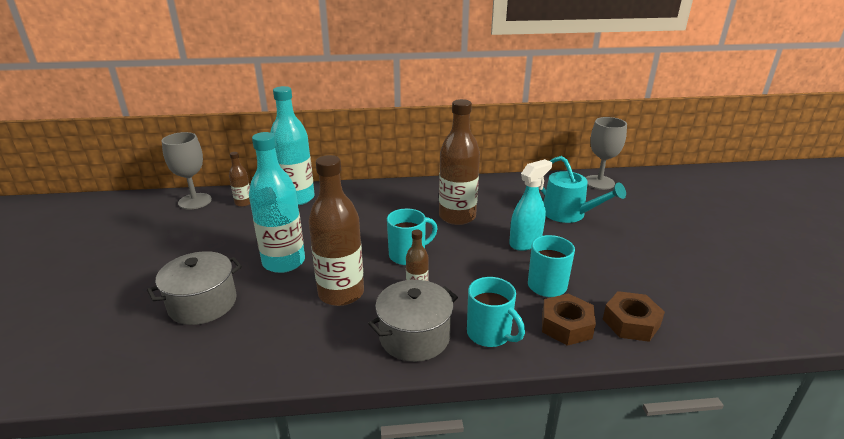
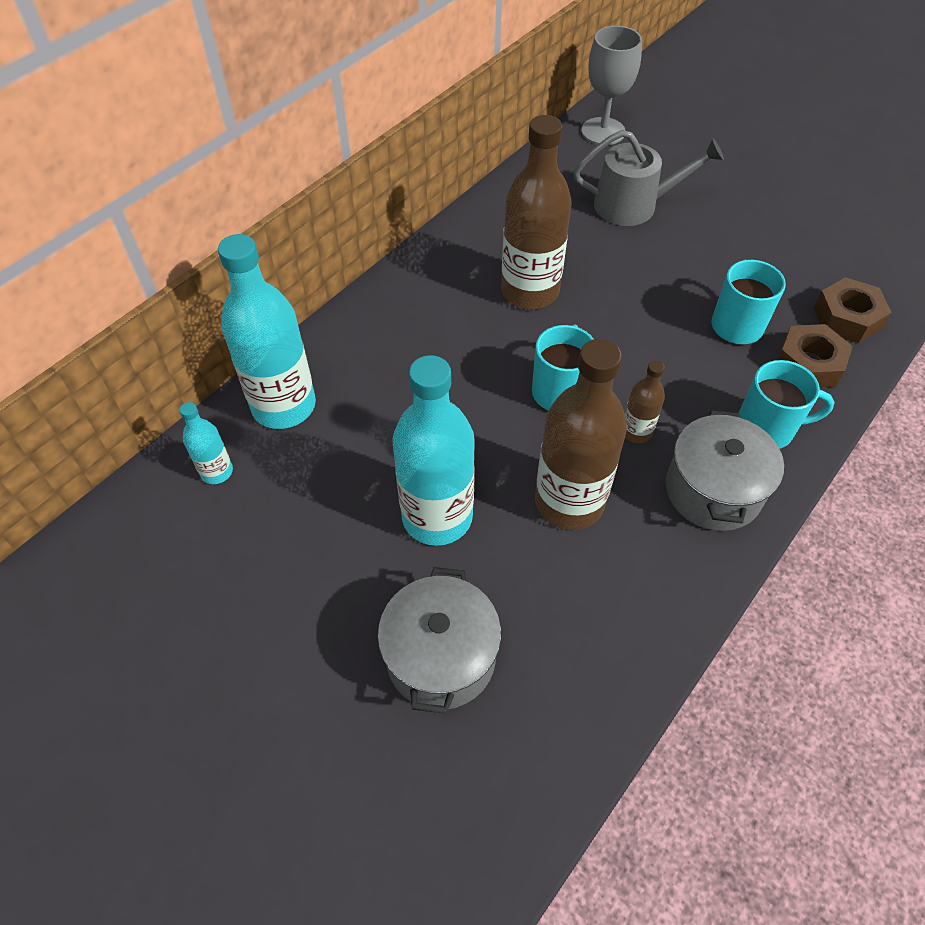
camera: 45 degrees left, 25 degrees up
grey goblet [162,132,212,210] -> none
brown bottle [229,152,250,207] -> turquoise bottle [179,402,233,484]
turquoise spray bottle [509,159,552,251] -> none
turquoise watering can [541,156,626,223] -> grey watering can [573,130,724,226]

